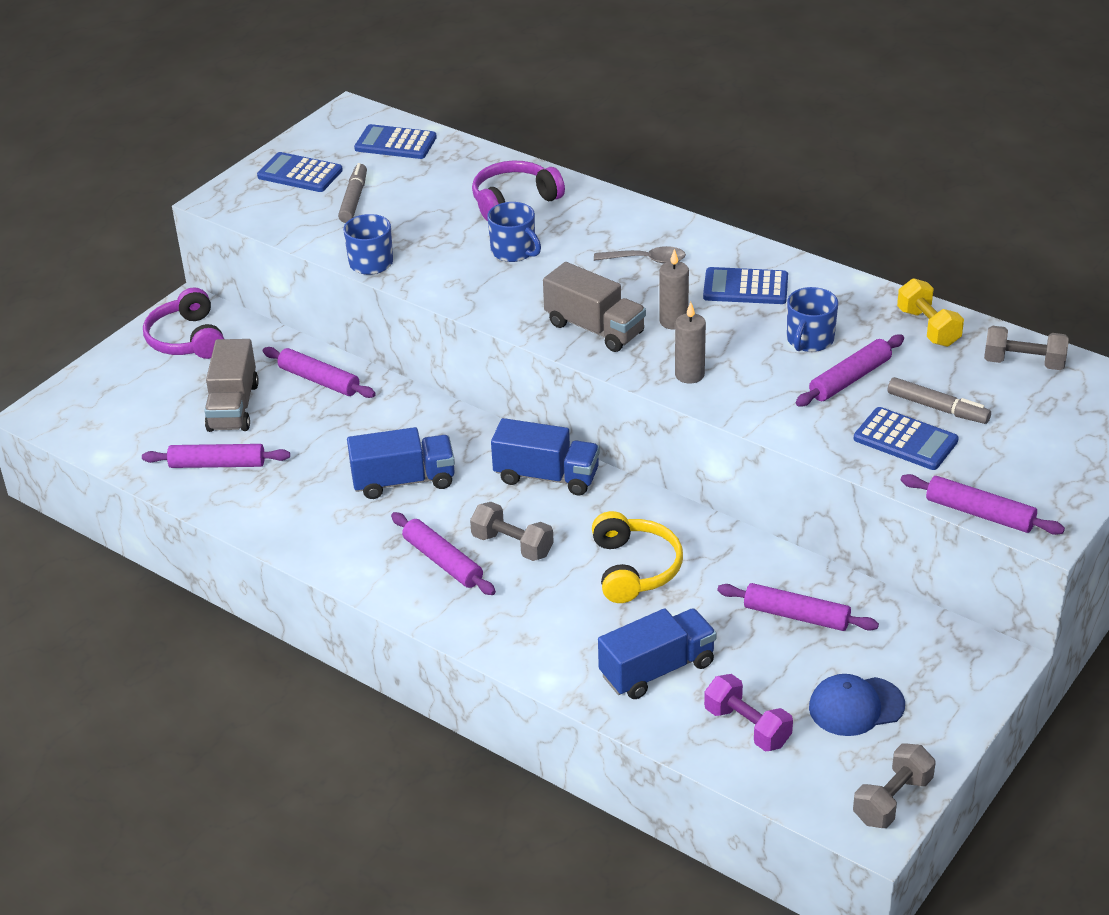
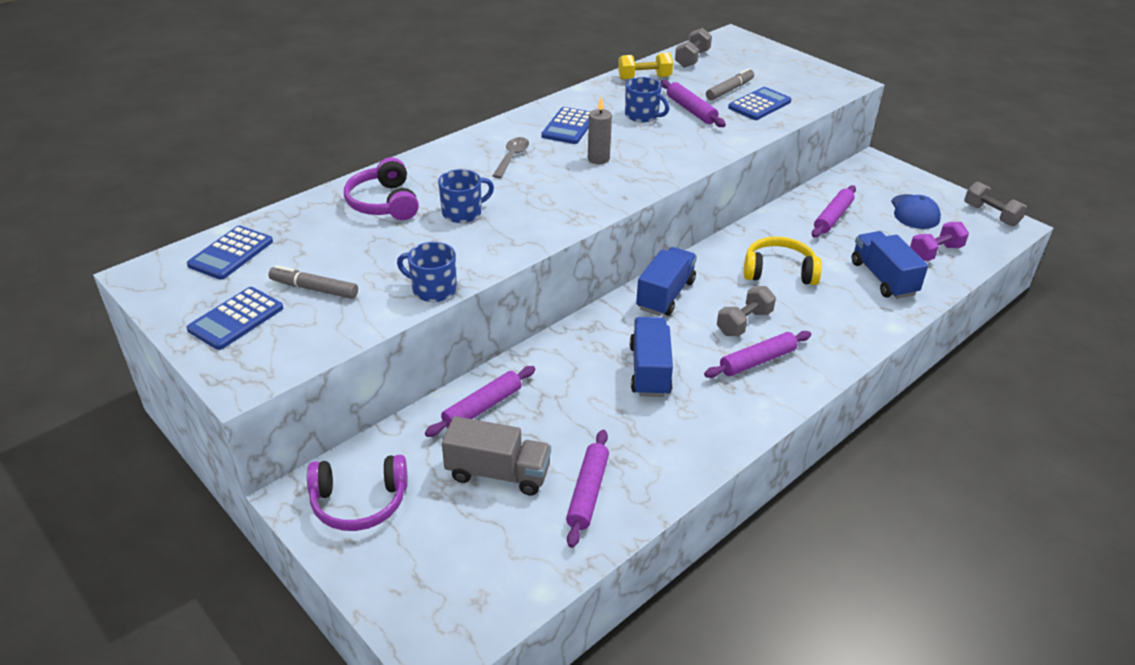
camera: 80 degrees left, 0 degrees up
grey truck [543,262,646,352] -> none
grey candle [675,302,706,384] -> none
purple rolling pin [901,474,1065,535] -> none

